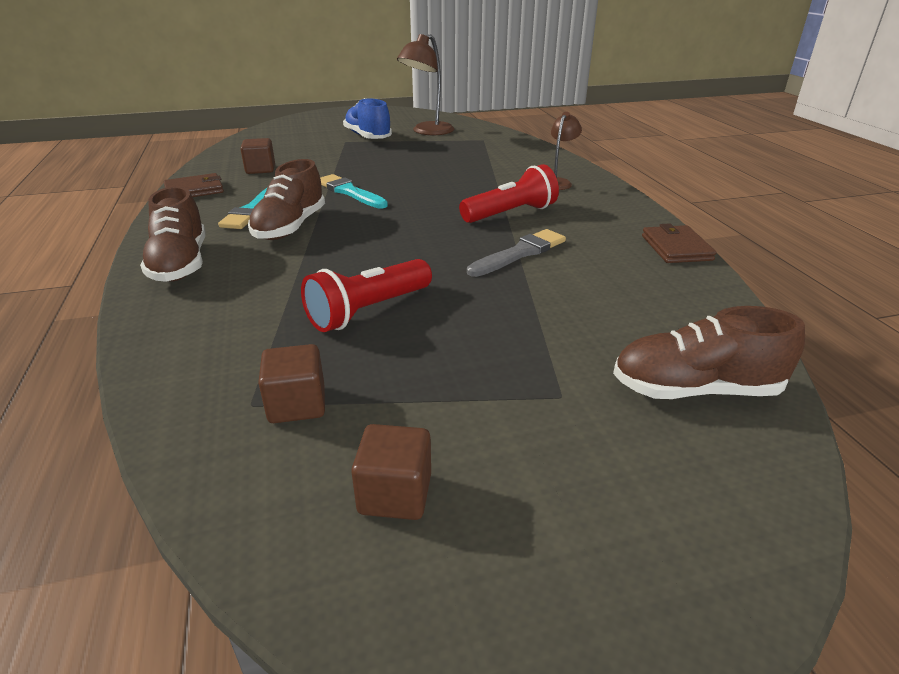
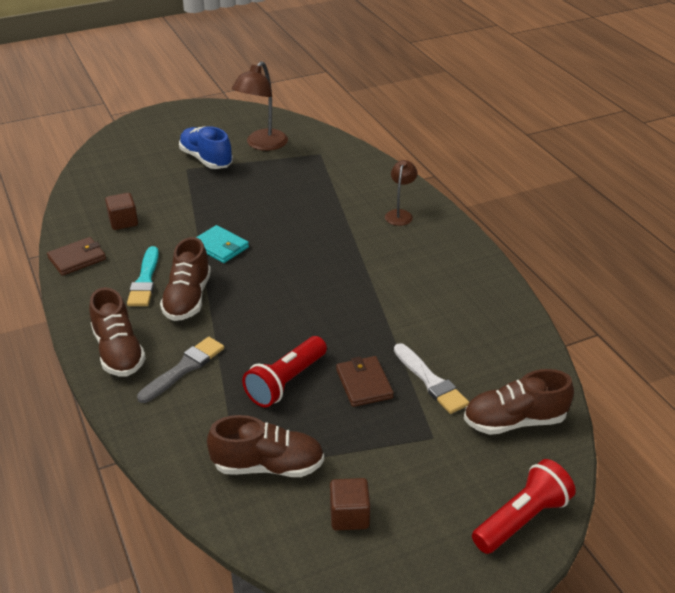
camera: 10 degrees left, 5 degrees up
brown cube [258,344,325,423] -> brown shoe [207,415,324,477]
turquoise brush [320,174,388,209] -> turquoise wallet [196,225,249,263]
red flashlight [459,164,559,223] -> red flashlight moved to [472,459,576,554]
grey brush [467,229,566,277] -> grey brush moved to [137,337,224,403]
brown wallet [642,224,716,263] -> brown wallet moved to [336,356,394,407]
none -> white brush [394,343,469,414]

